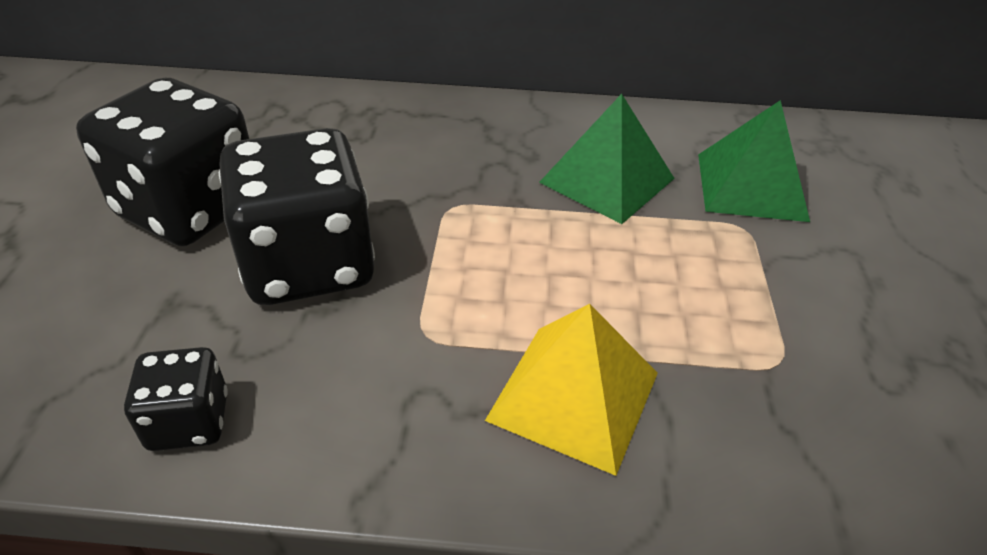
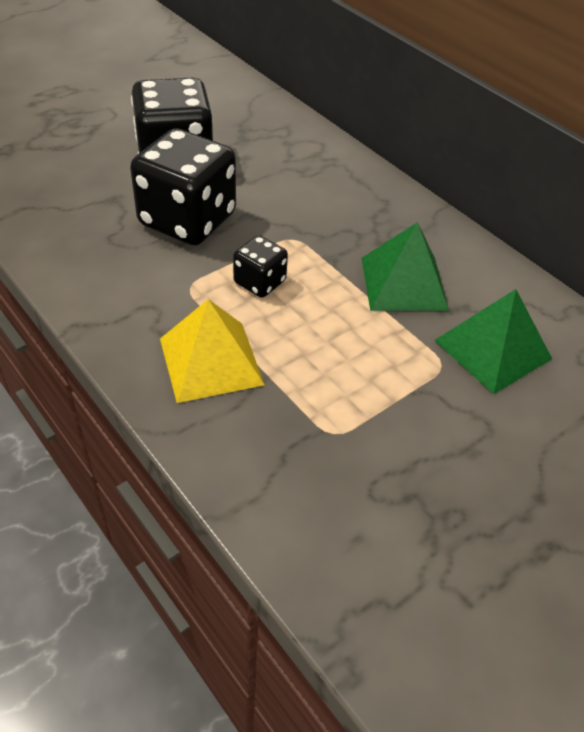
camera: 45 degrees right, 5 degrees up
black dice [124,347,228,451] -> black dice moved to [233,235,288,297]

